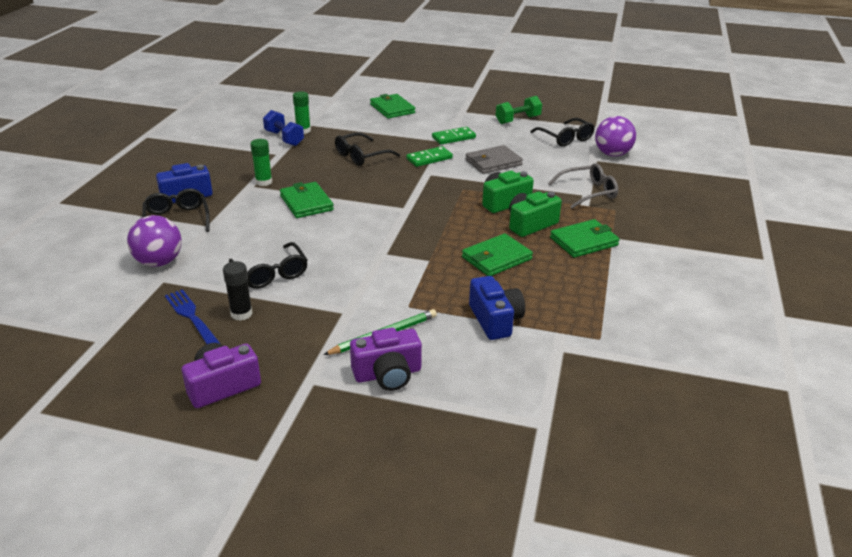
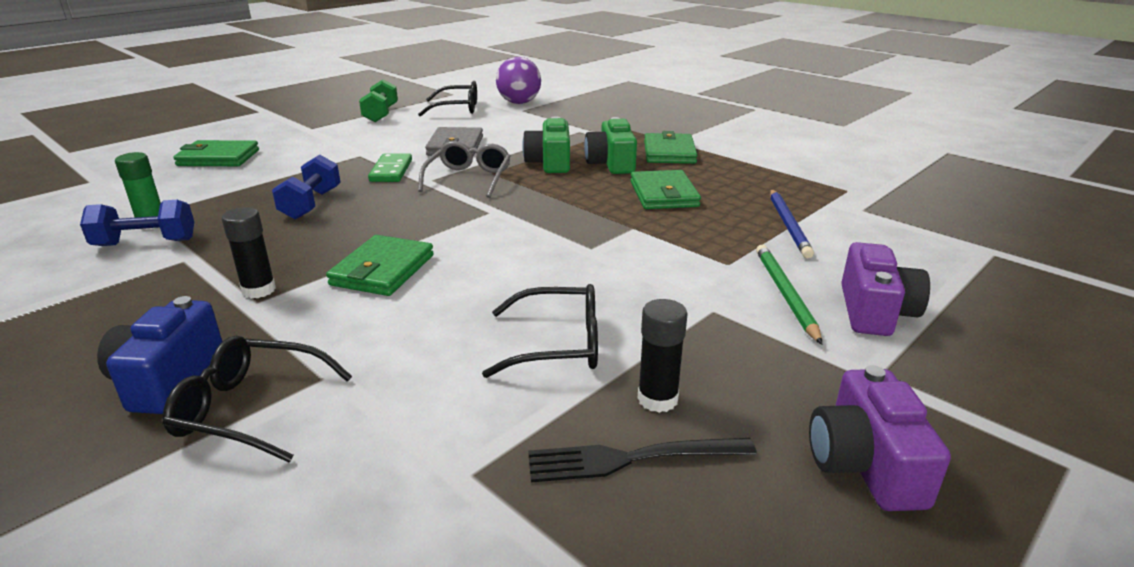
camera: 60 degrees left, 5 degrees down
purple ball [127,215,182,267] -> none
blue fork [165,289,221,344] -> black fork [528,438,757,482]
green glue stick [250,139,272,186] -> black glue stick [222,207,276,299]
green wallet [280,182,334,218] -> green wallet turned 75 degrees counterclockwise [326,235,434,296]
black glasses [335,132,400,166] -> blue dumbbell [272,155,341,219]
green domino [432,127,476,145] -> none
blue camera [469,276,525,340] -> blue pencil [770,189,814,258]
grey glasses [548,163,618,209] -> grey glasses moved to [418,141,511,198]

